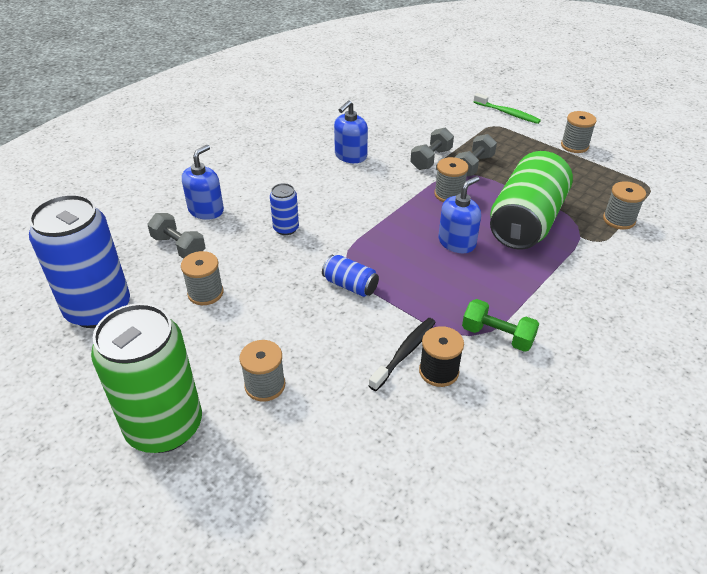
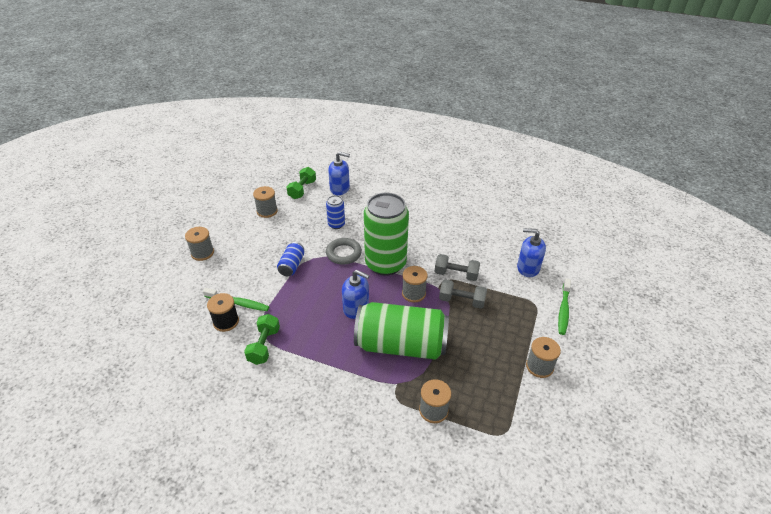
camera: 70 degrees right, 0 degrees up
blue can [29,194,130,328] -> none
green can [91,303,202,453] -> green can moved to [364,193,409,276]
grey dumbbell [147,213,205,259] -> green dumbbell [287,167,316,199]
blue soap dispenser [334,100,368,163] -> blue soap dispenser moved to [517,228,546,277]
black toothbrush [369,318,436,391] -> green toothbrush [203,288,269,311]
none -> grey ring [326,238,362,265]

